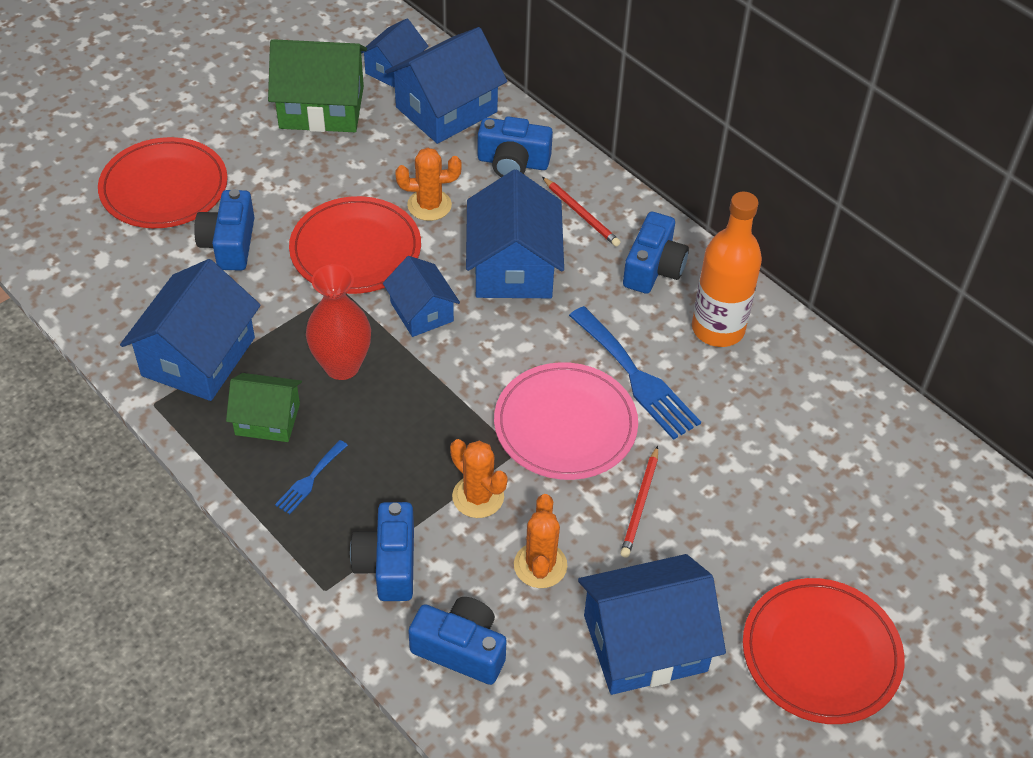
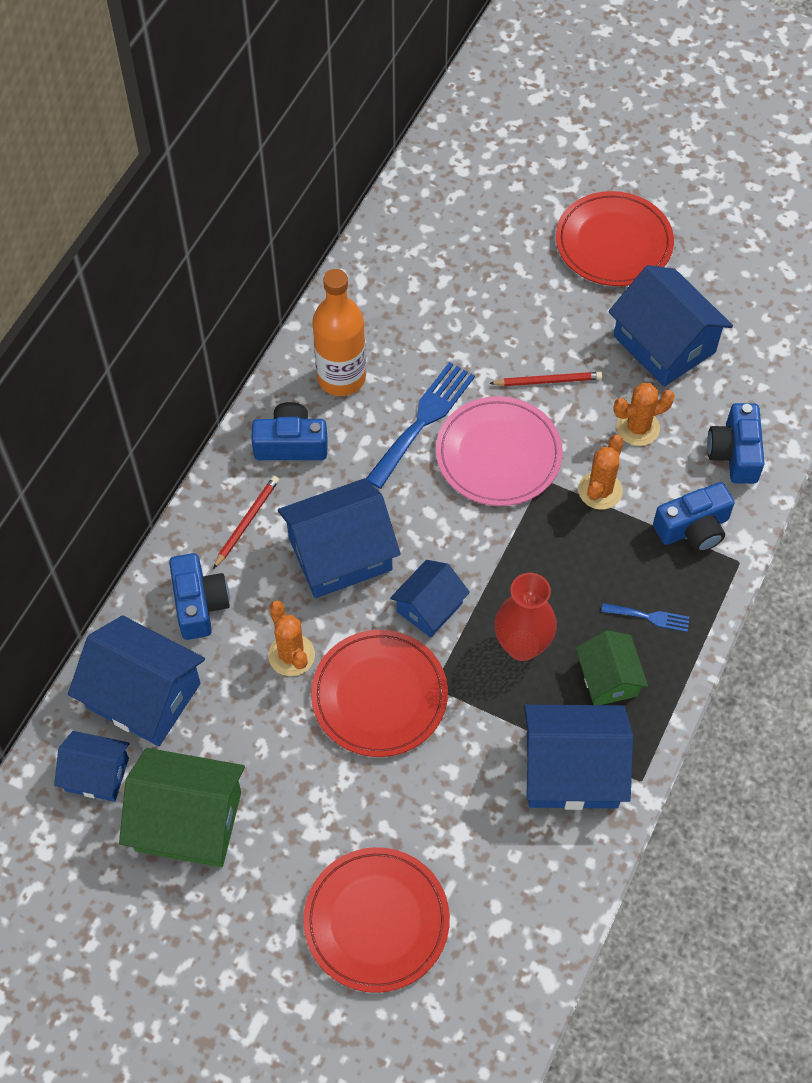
camera: 110 degrees left, 10 degrees up
blue camera [194,189,254,270] -> none
green house [268,39,367,132] -> green house turned 60 degrees counterclockwise [119,748,245,867]

